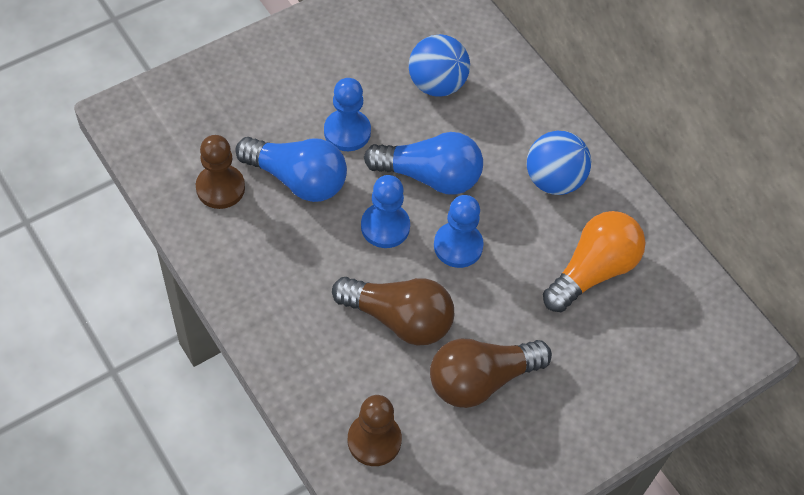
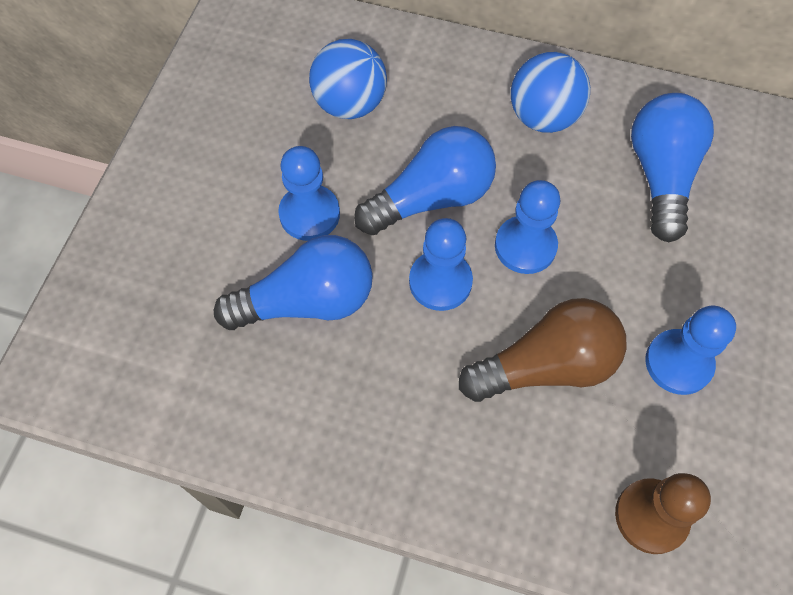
camera: 35 degrees left, 5 degrees up
brown pawn [196,135,245,209] -> none
brown light bulb [430,339,552,408] -> blue pawn [645,306,736,395]
orange light bulb [543,211,645,312] -> blue light bulb [631,93,714,242]

